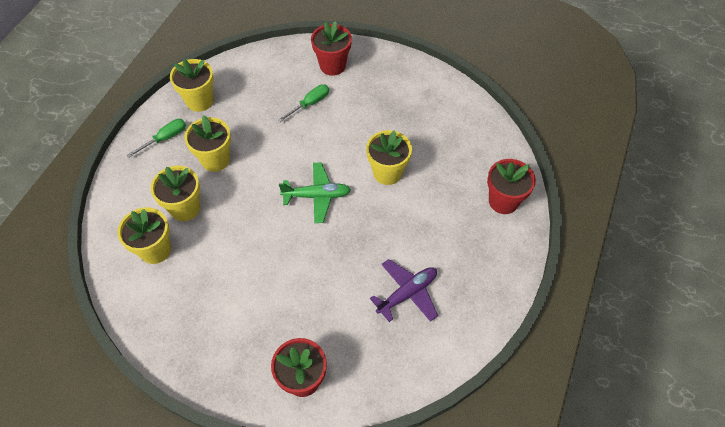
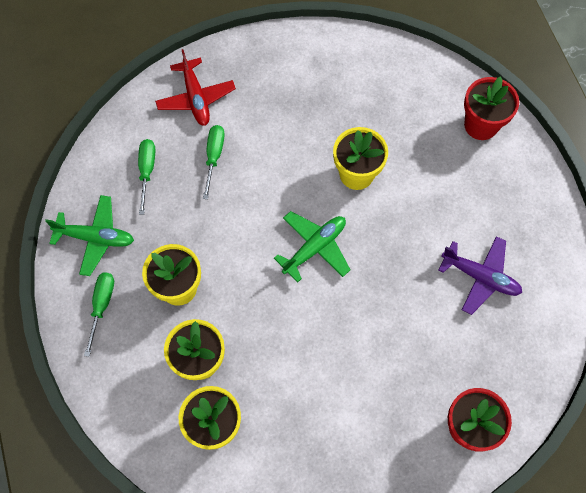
camera: 40 degrees left, 10 degrees up
yellow flower pot [170,59,214,112] -> green plane [45,195,134,276]
red flower pot [311,21,352,76] -> red plane [155,49,236,126]
purple plane [370,259,438,322] -> purple plane turned 105 degrees clockwise [439,236,522,315]
none -> green screwdriver [138,139,155,215]

